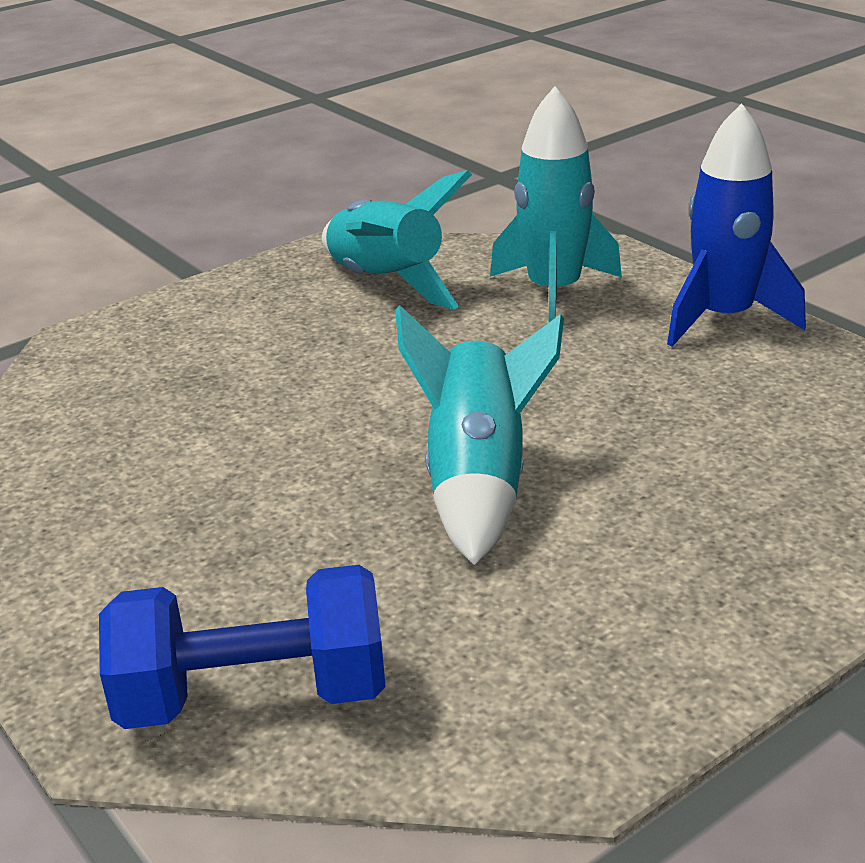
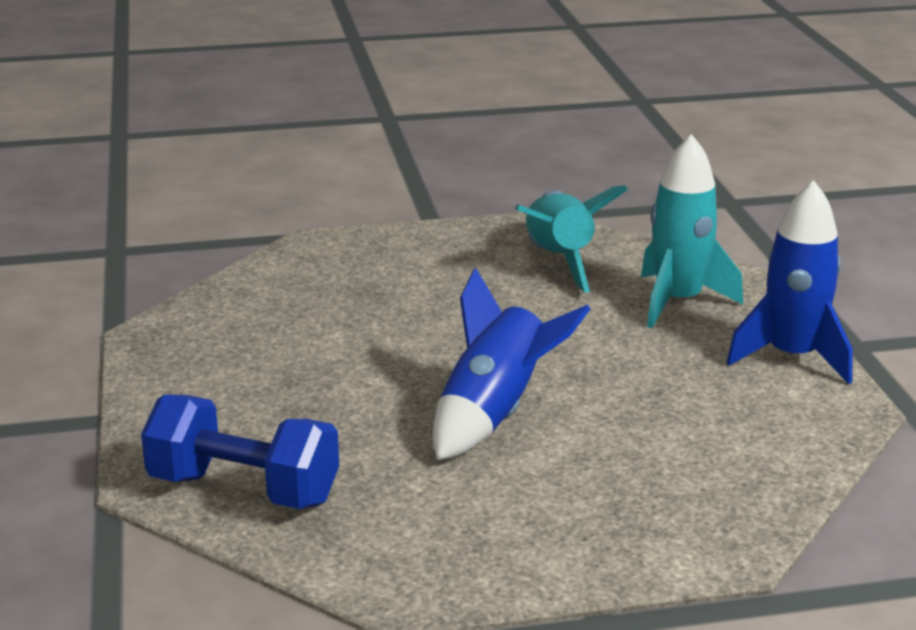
camera: 25 degrees right, 5 degrees down
turquoise rocket [395,305,564,565] -> blue rocket [433,267,590,460]

